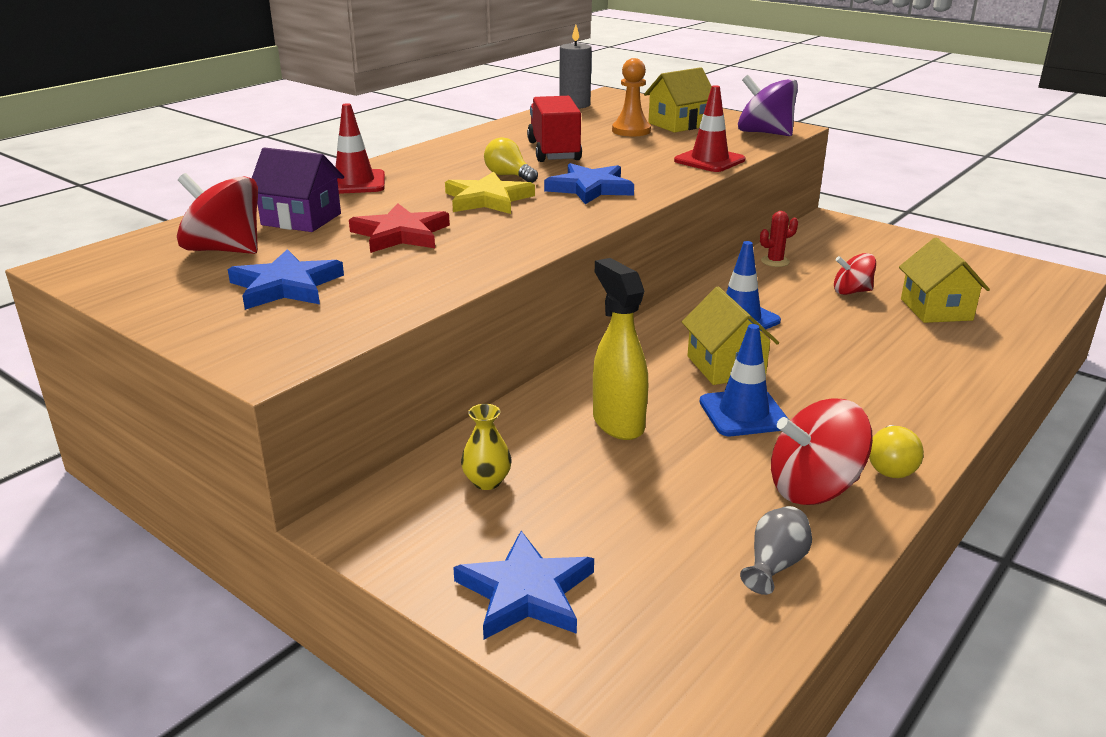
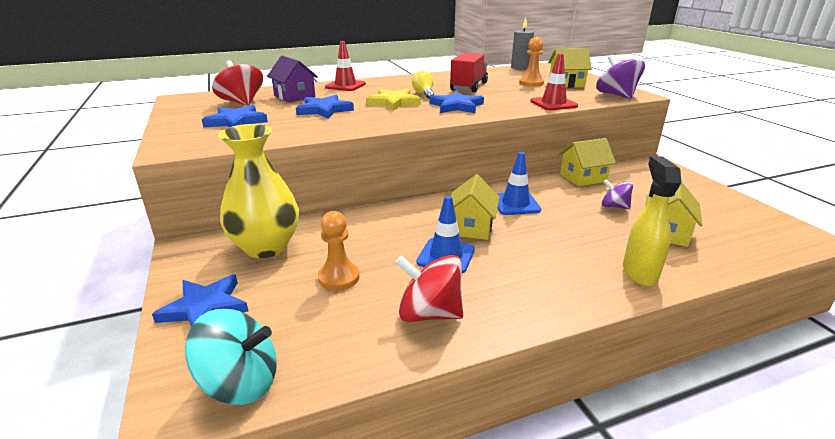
camera: 30 degrees right, 0 degrees up
red star [349,203,450,253] -> blue star [296,95,354,119]
yellow vase [461,404,512,490] -> yellow vase [218,124,299,258], size x2.49
yellow spray bottle [593,258,648,440] -> yellow spray bottle moved to [623,156,682,286]
grey vase [740,506,812,595] -> none
red cactus [760,211,798,267] -> yellow house [559,138,616,187]
red spinning top [834,253,876,295] -> purple spinning top [602,179,633,209]
yellow light bulb [869,425,924,478] -> none
none -> turquoise spinning top [185,309,277,405]
none -> orange pawn [318,211,360,290]

